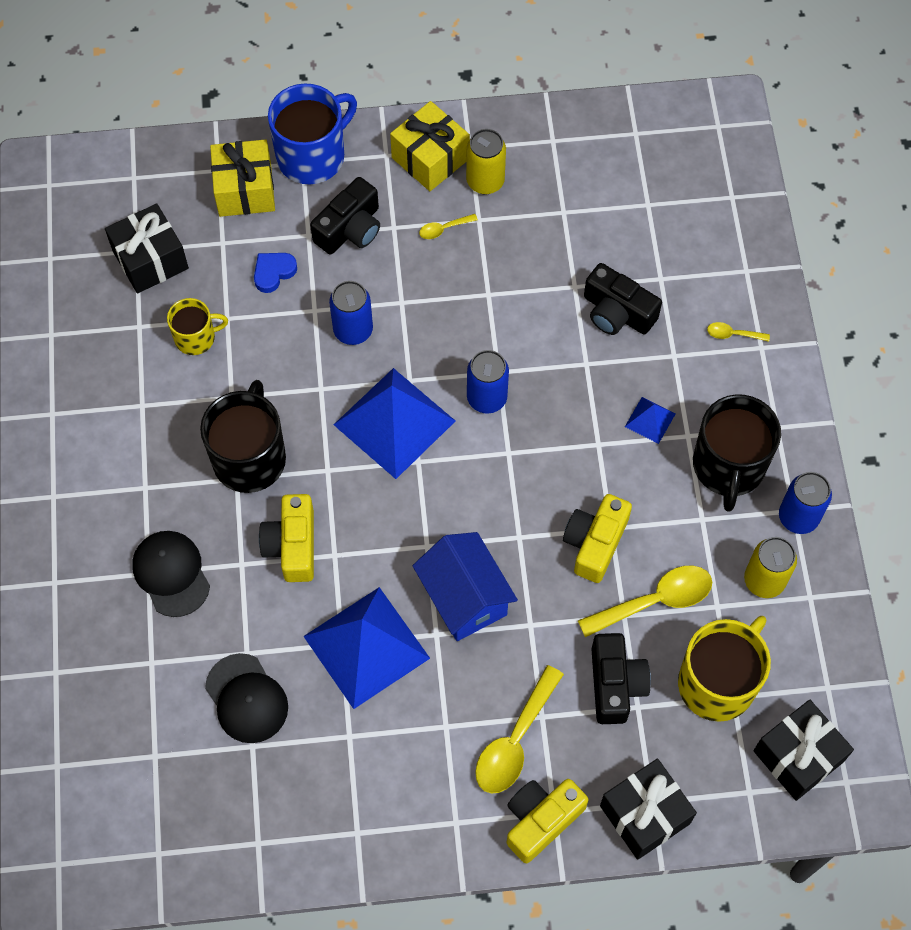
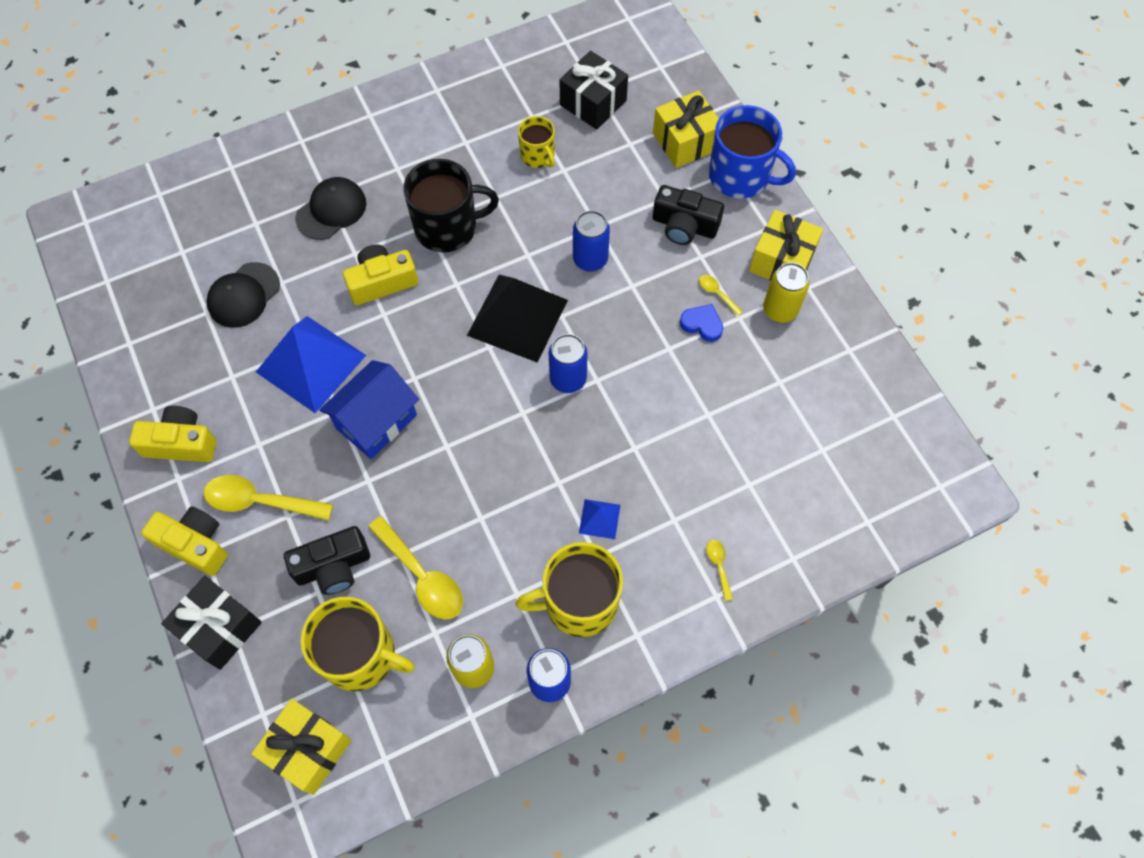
camera: 70 degrees right, 0 degrees up
blue heart [254,253,297,293] -> blue heart moved to [680,304,723,342]
blue pyramid [334,368,455,479] -> black pyramid [467,275,568,362]
yellow camera [563,494,632,583] -> yellow camera moved to [129,406,216,462]
black camera [584,263,662,335] -> none
black mug [693,394,781,512] -> yellow mug [515,542,623,637]
black gift [753,700,854,801] -> yellow gift [251,699,352,795]

